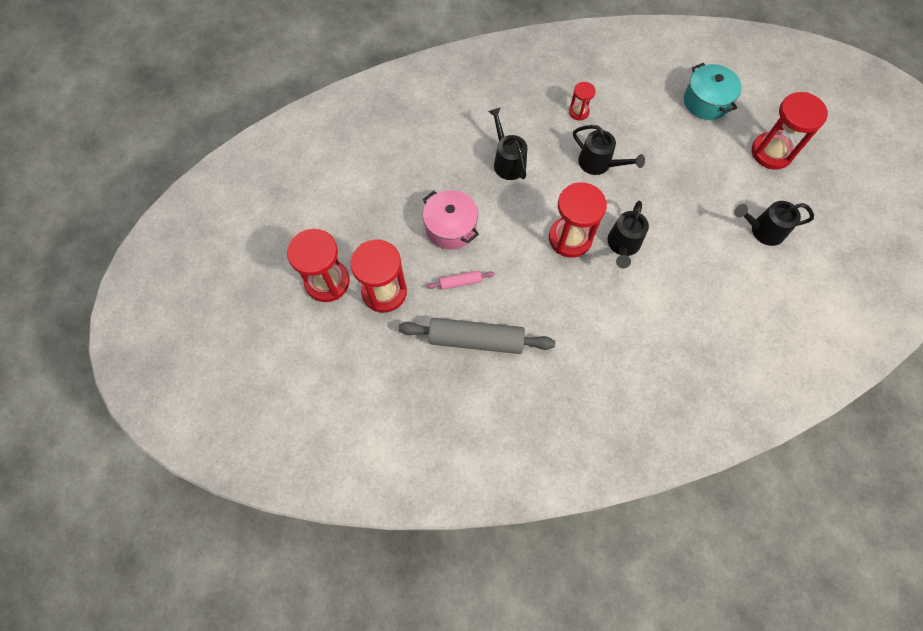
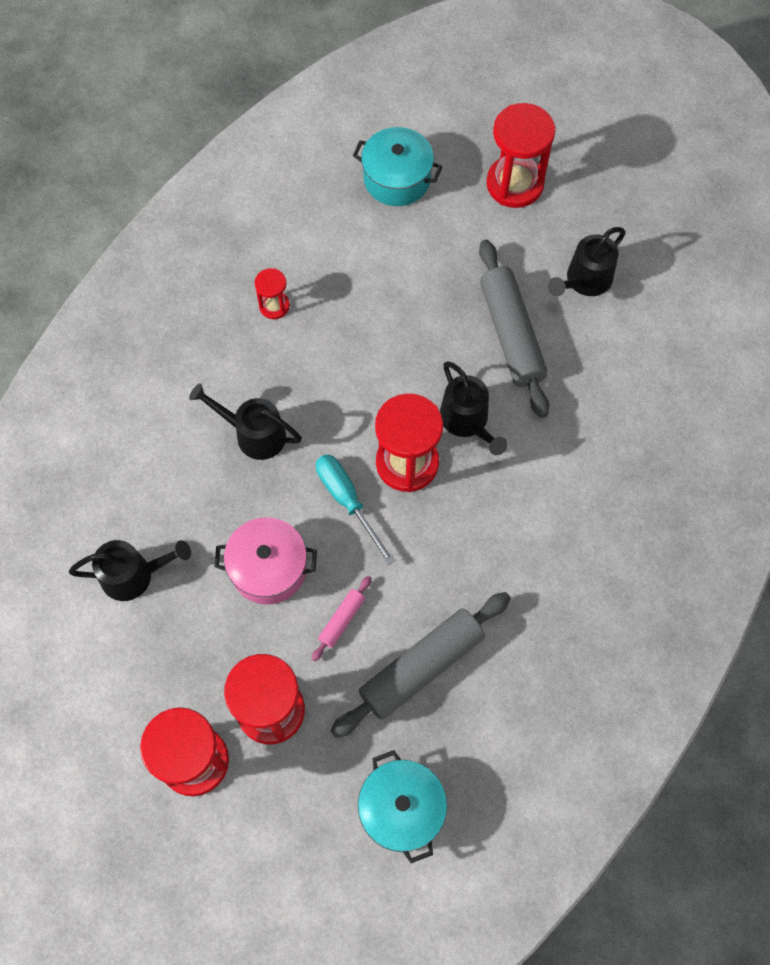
camera: 45 degrees left, 0 degrees up
black watering can [573,125,645,175] -> black watering can moved to [69,540,191,601]
none -> turquoise screwdriver [316,454,395,565]
none -> turquoise pot [358,750,447,863]
none -> grey rolling pin [479,240,549,418]

